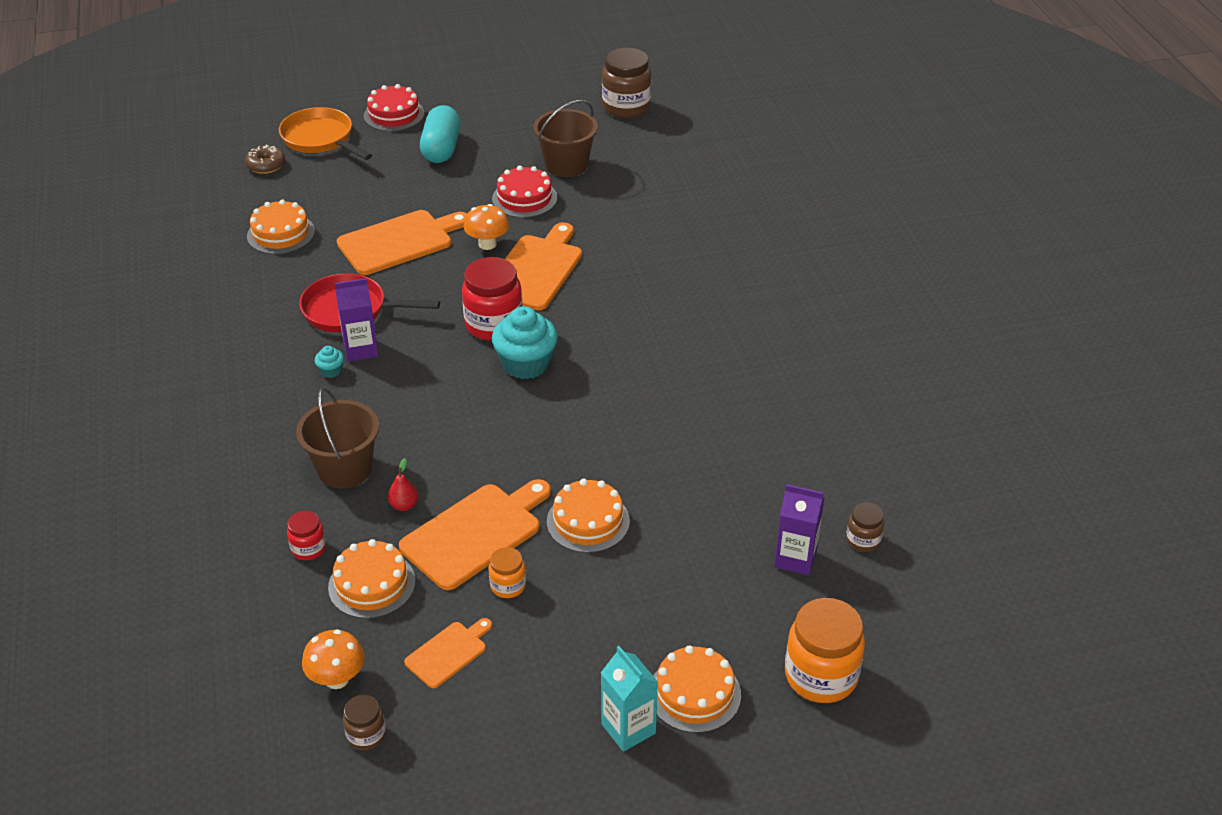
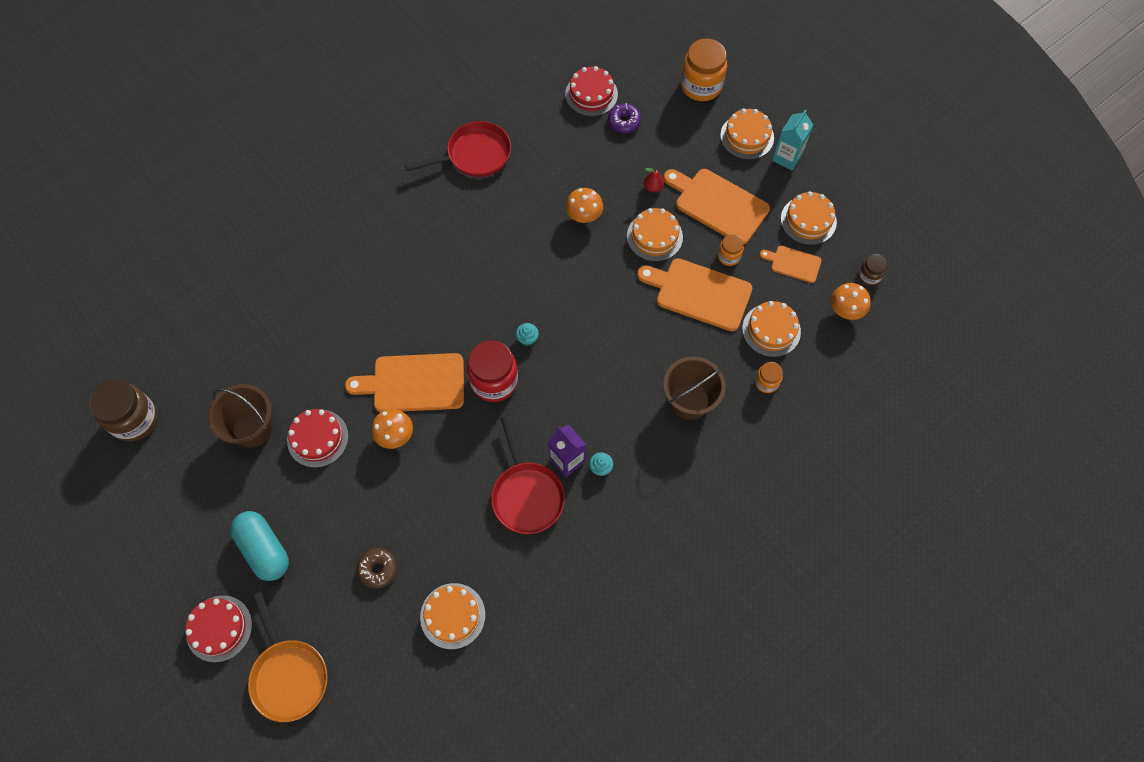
camera: 115 degrees left, 25 degrees up
brown donut [245,144,285,174] -> brown donut moved to [357,548,397,589]
orange pan [279,107,372,160] -> orange pan turned 45 degrees counterclockwise [248,592,328,722]
red jar [287,511,326,560] -> orange jar [755,362,783,393]
orange cutting board [337,210,467,275] -> orange cutting board moved to [663,169,770,245]
red pear [388,458,418,511] -> red pear moved to [644,167,664,192]
turquoise capsule [420,105,461,163] -> turquoise capsule turned 75 degrees clockwise [230,511,289,581]
turquoise cupcake [492,306,558,379] -> turquoise cupcake [516,323,539,346], size x0.45
purple carton [774,484,824,575] -> purple donut [608,103,641,133]
brown jar [846,502,884,552] -> red cake [565,66,618,116]
none -> red pan [405,121,511,177]
none -> orange mushroom [566,188,603,223]
none -> orange cake [781,191,837,245]

